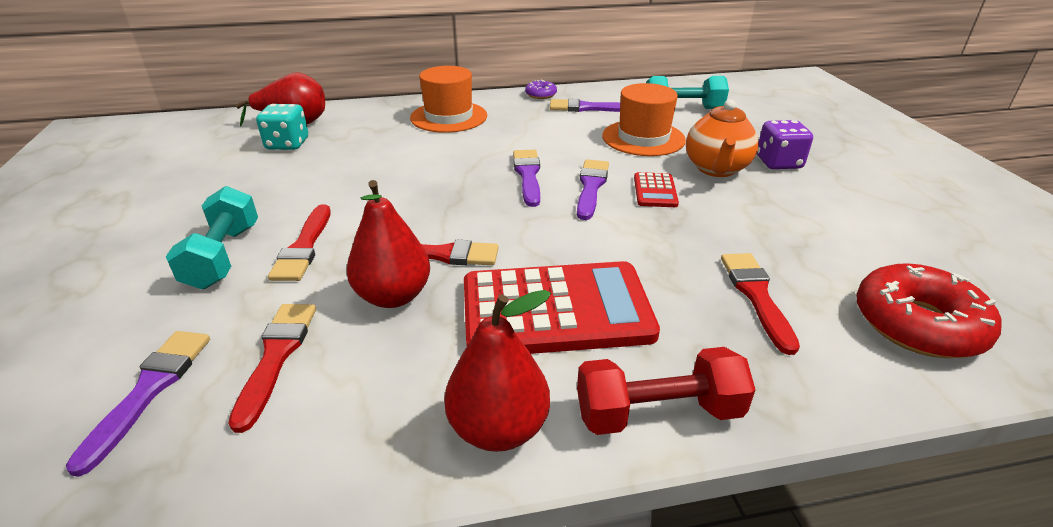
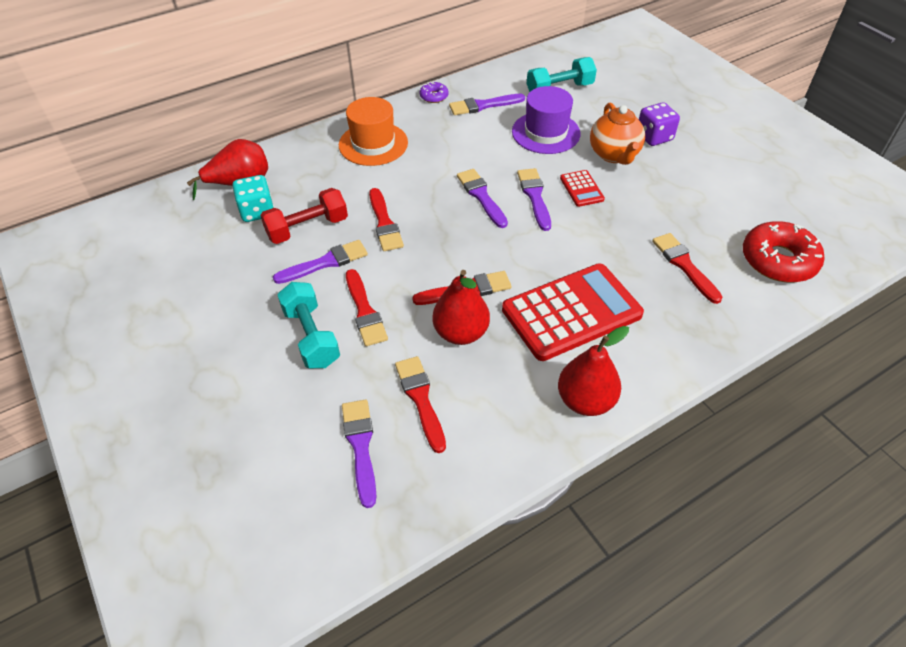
camera: 20 degrees left, 15 degrees up
red dumbbell [577,347,755,435] -> red dumbbell moved to [260,188,348,244]
orange hat [602,83,686,156] -> purple hat [512,86,581,154]
none -> purple brush [273,240,368,284]
none -> red brush [369,188,404,251]

